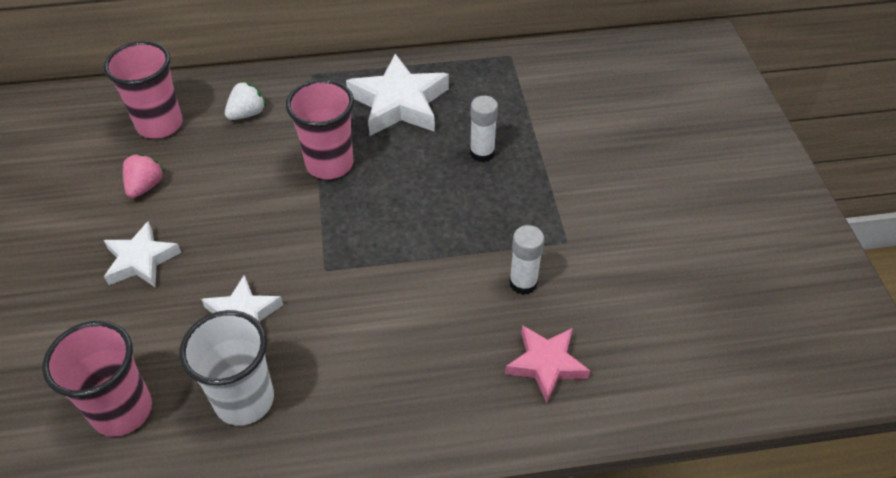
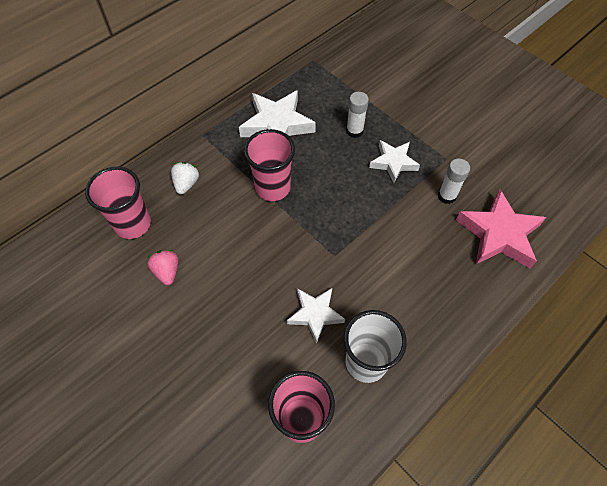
camera: 35 degrees left, 10 degrees up
white star [104,221,181,287] -> white star moved to [369,140,420,183]
pink star [505,325,590,403] -> pink star [456,189,546,268], size x1.60

